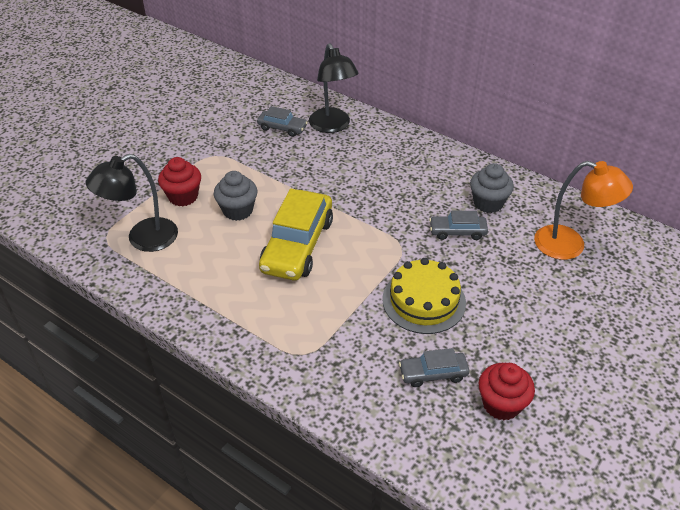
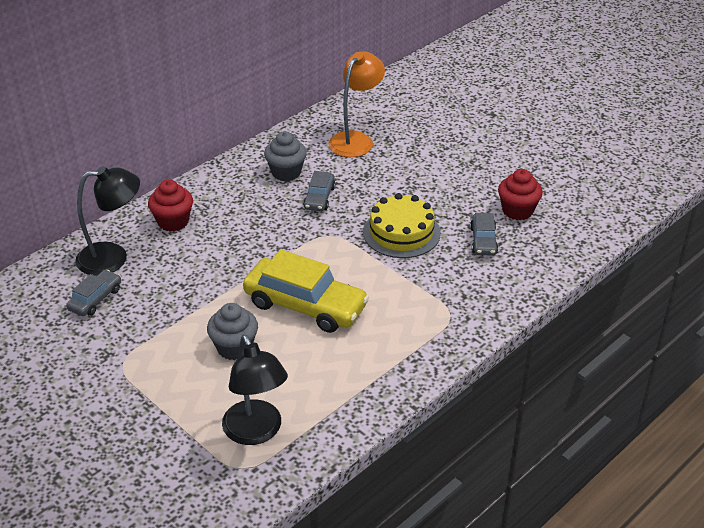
camera: 80 degrees left, 5 degrees down
red cupcake [158,157,201,206] -> red cupcake moved to [148,179,193,232]

